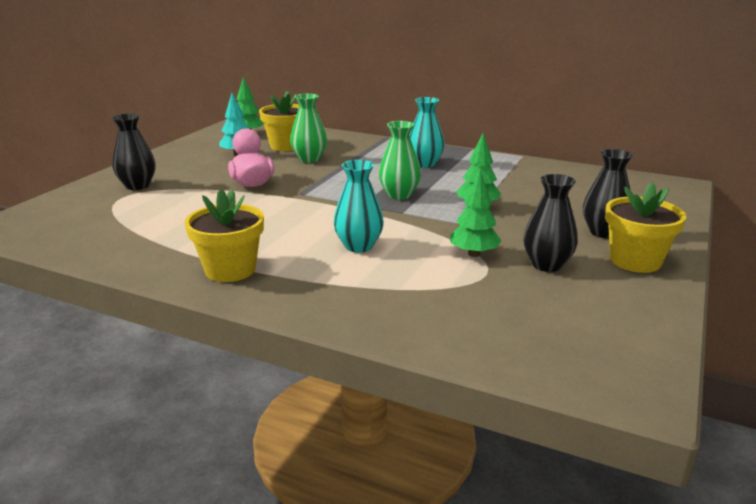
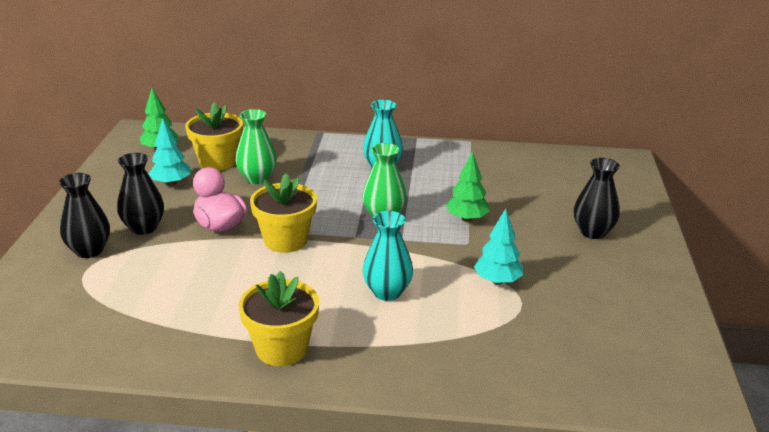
camera: 20 degrees left, 5 degrees up
green tree [450,171,502,257] -> turquoise tree [474,208,524,285]
black vase [523,174,578,272] -> black vase moved to [117,153,164,235]
yellow flower pot [605,182,686,273] -> yellow flower pot moved to [250,173,317,253]

